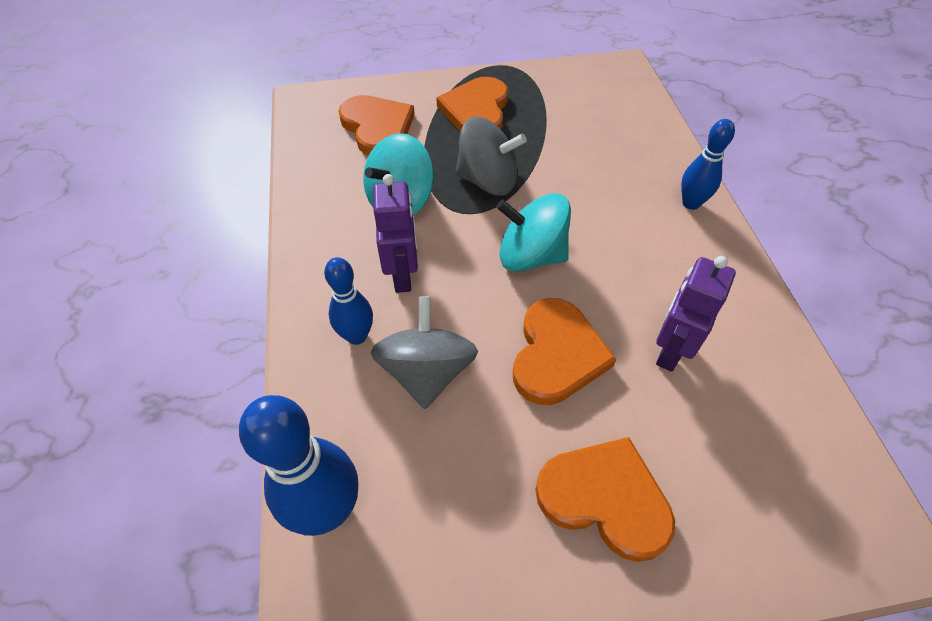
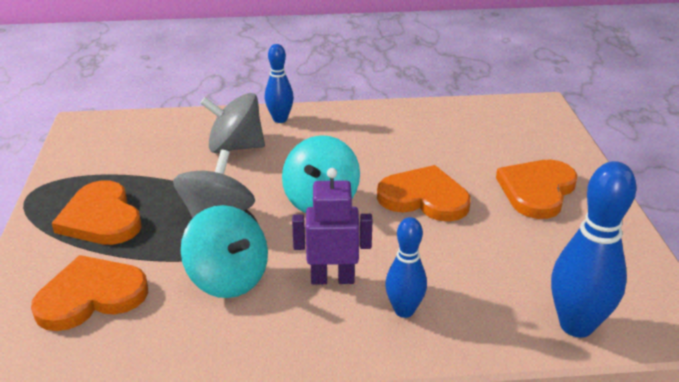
camera: 85 degrees left, 20 degrees down
grey spinning top [371,296,478,409] -> grey spinning top moved to [200,93,265,153]
orange heart [436,77,508,132] -> orange heart turned 45 degrees clockwise [52,180,142,245]
purple robot [656,256,736,372] -> none

